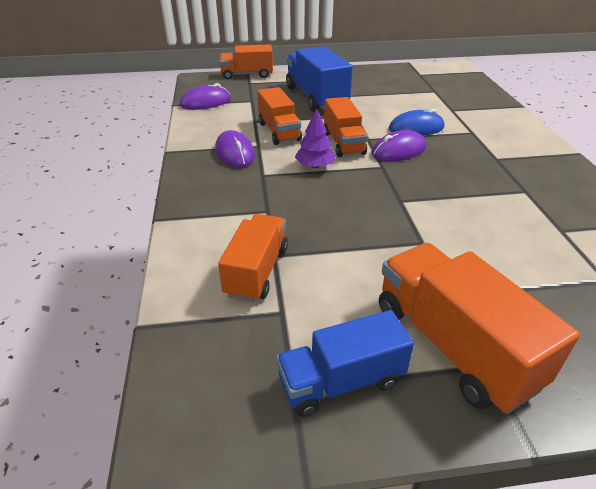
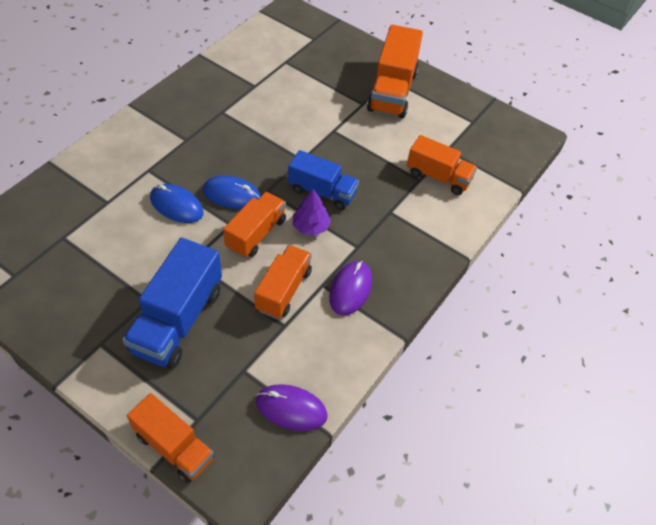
camera: 140 degrees left, 15 degrees up
orange truck [218,214,288,302] -> orange truck turned 120 degrees counterclockwise [407,135,477,195]
blue truck [276,310,414,417] -> blue truck moved to [288,150,359,210]
purple mouse [372,130,426,161] -> blue mouse [203,176,261,210]

